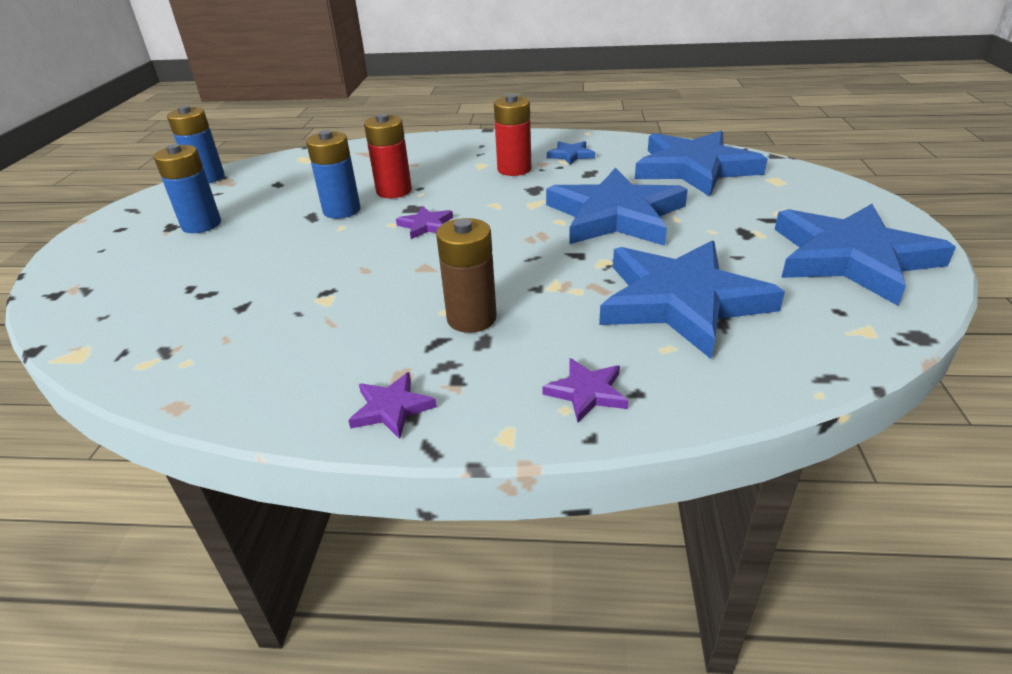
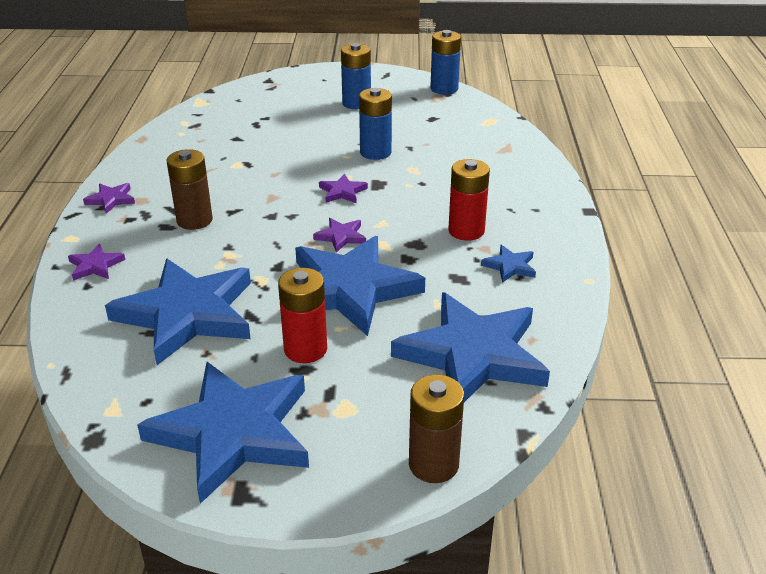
camera: 85 degrees right, 0 degrees up
red battery [364,113,412,198] -> red battery moved to [278,268,327,363]
none -> purple star [313,218,366,253]
none -> brown battery [409,375,464,483]

